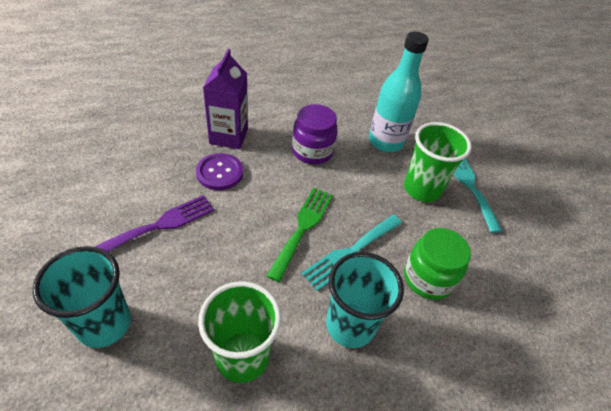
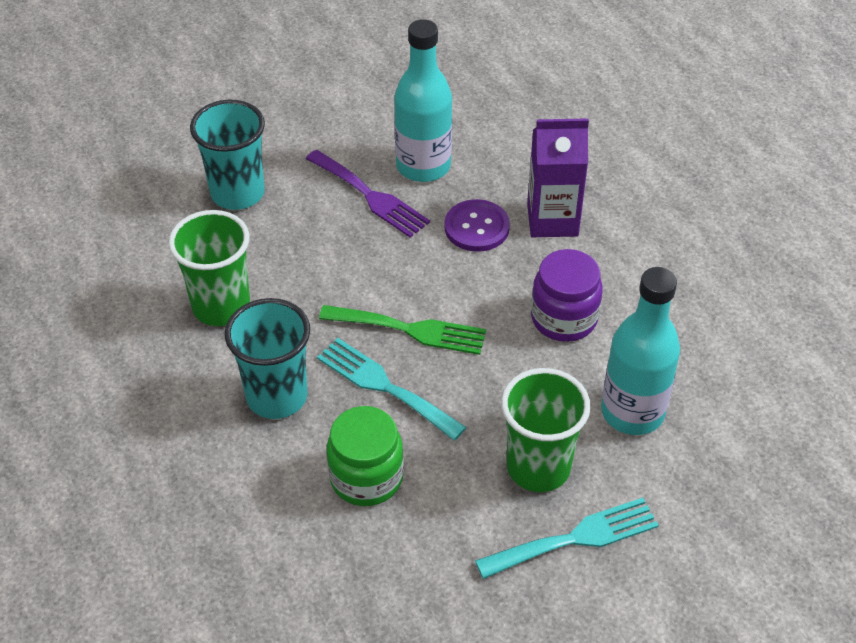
camera: 85 degrees right, 0 degrees up
none -> turquoise bottle [394,19,452,182]

